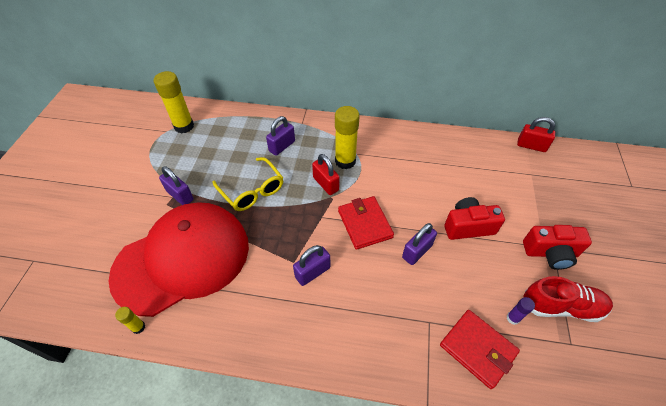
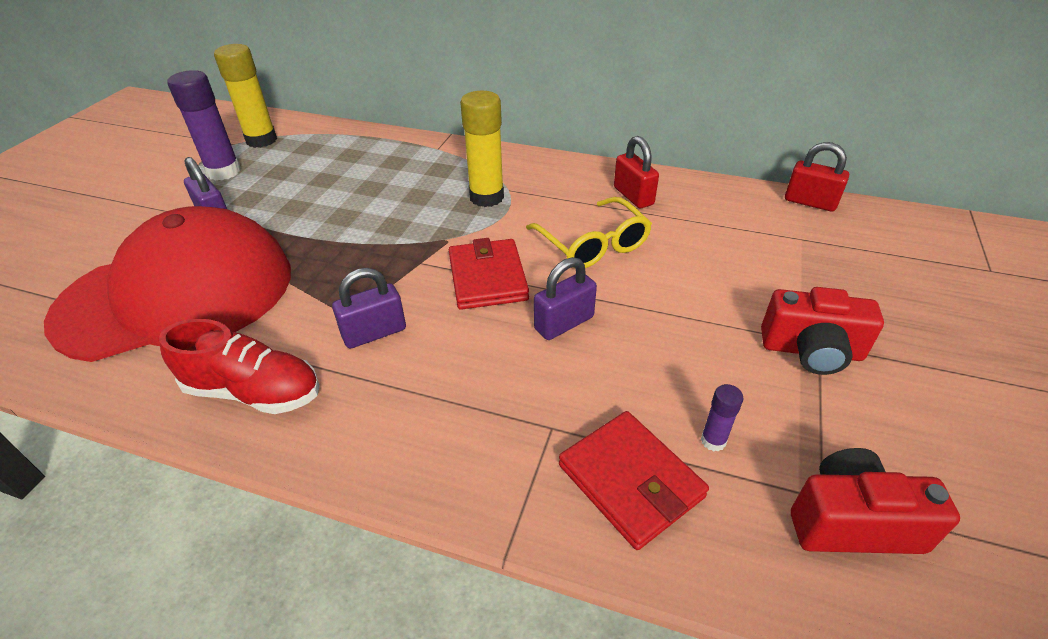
camera: 10 degrees right, 10 degrees down
yellow glue stick [115,307,145,334] -> none
yellow glasses [213,157,283,211] -> yellow glasses moved to [526,197,652,268]
purple padlock [266,116,295,156] -> none
red padlock [312,154,340,195] -> red padlock moved to [614,136,659,208]
red camera [444,197,505,240] -> red camera moved to [791,448,960,554]
red shoe [523,276,613,322] -> red shoe moved to [159,319,320,414]
none -> purple glue stick [167,70,241,181]

